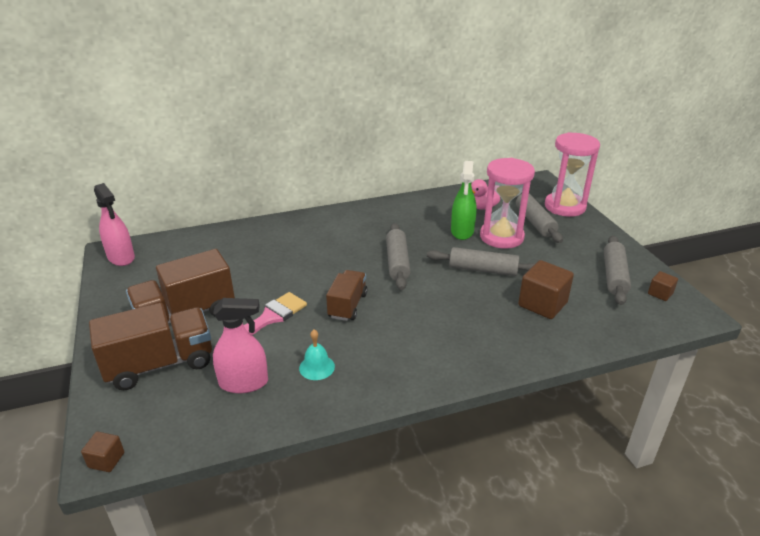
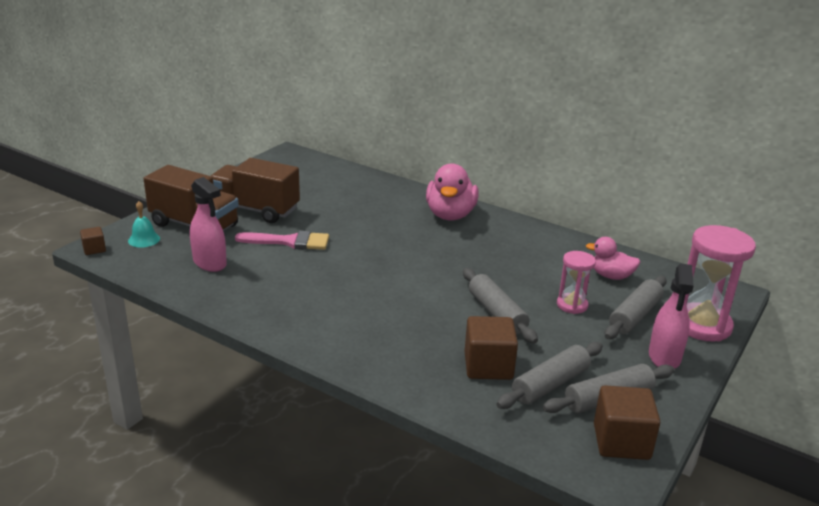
camera: 50 degrees right, 5 degrees down
pink spray bottle [94,183,135,266] -> pink spray bottle moved to [649,264,694,369]
turquoise bell [299,330,335,380] -> turquoise bell moved to [128,201,160,247]
brown truck [326,270,368,321] -> none
grey rolling pin [386,223,411,290] -> grey rolling pin moved to [496,342,603,409]
green spray bottle [451,161,477,240] -> none
pink hourglass [480,158,535,249] -> pink hourglass [557,251,596,314], size x0.56
brown cube [648,271,678,301] -> brown cube [594,385,660,460], size x1.91
none -> pink duck [426,163,479,220]

